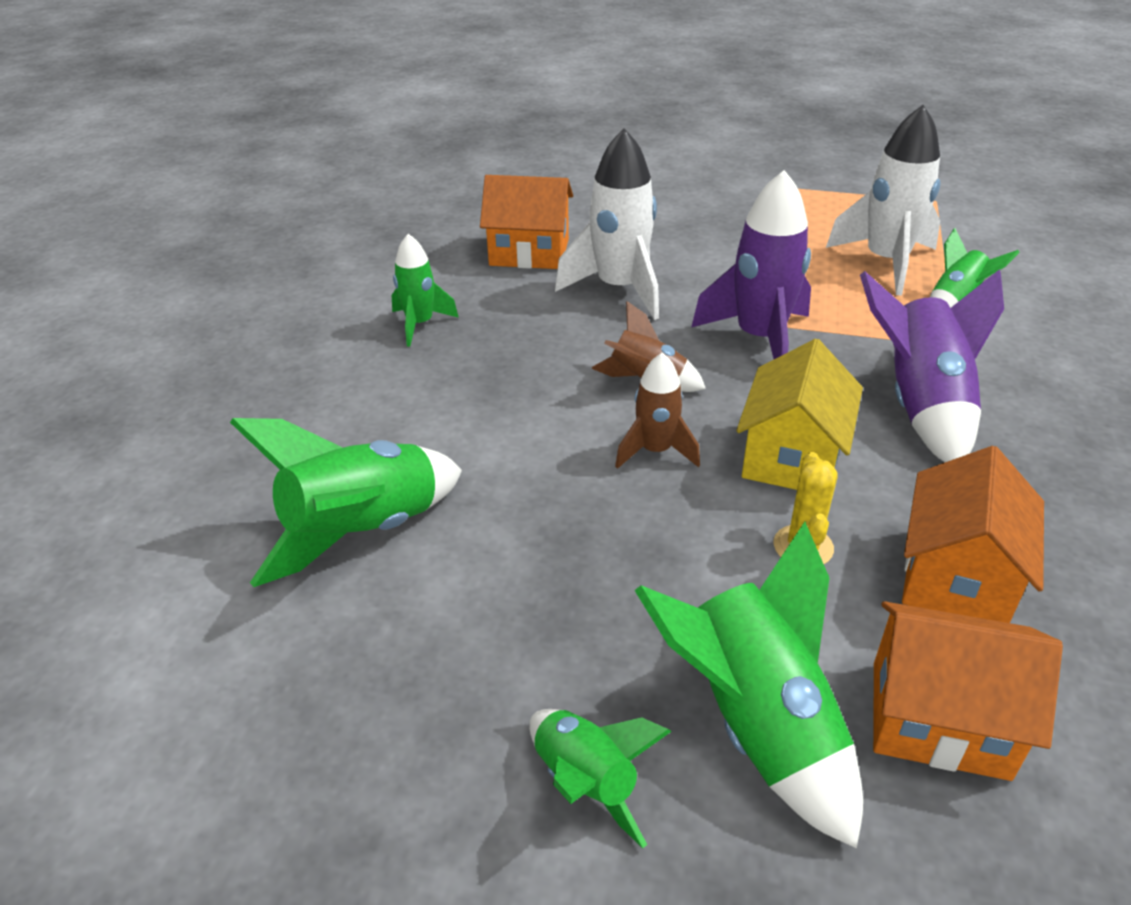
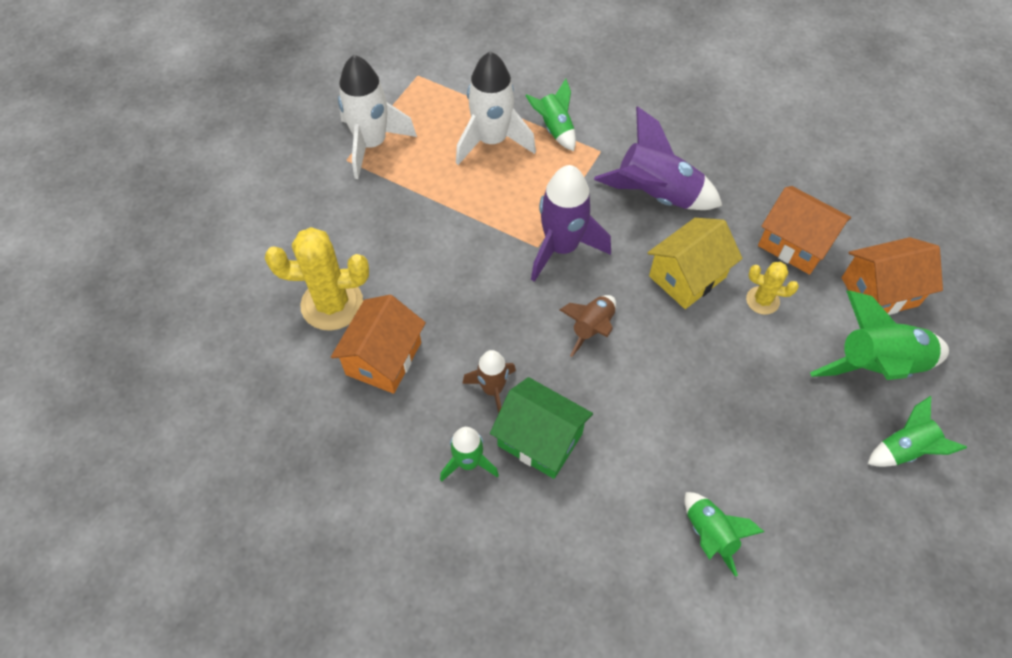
camera: 75 degrees left, 20 degrees up
green rocket [230,418,462,587] -> green rocket [684,492,764,577], size x0.58
white rocket [555,128,659,320] -> white rocket moved to [338,55,417,179]
brown rocket [615,353,700,469] -> brown rocket moved to [462,350,516,414]
yellow house [736,339,863,490] -> yellow house turned 75 degrees counterclockwise [647,218,743,309]
orange house [873,601,1063,781] -> orange house turned 45 degrees clockwise [842,237,943,315]
none -> yellow cactus [265,227,369,331]
none -> green house [490,377,593,479]

